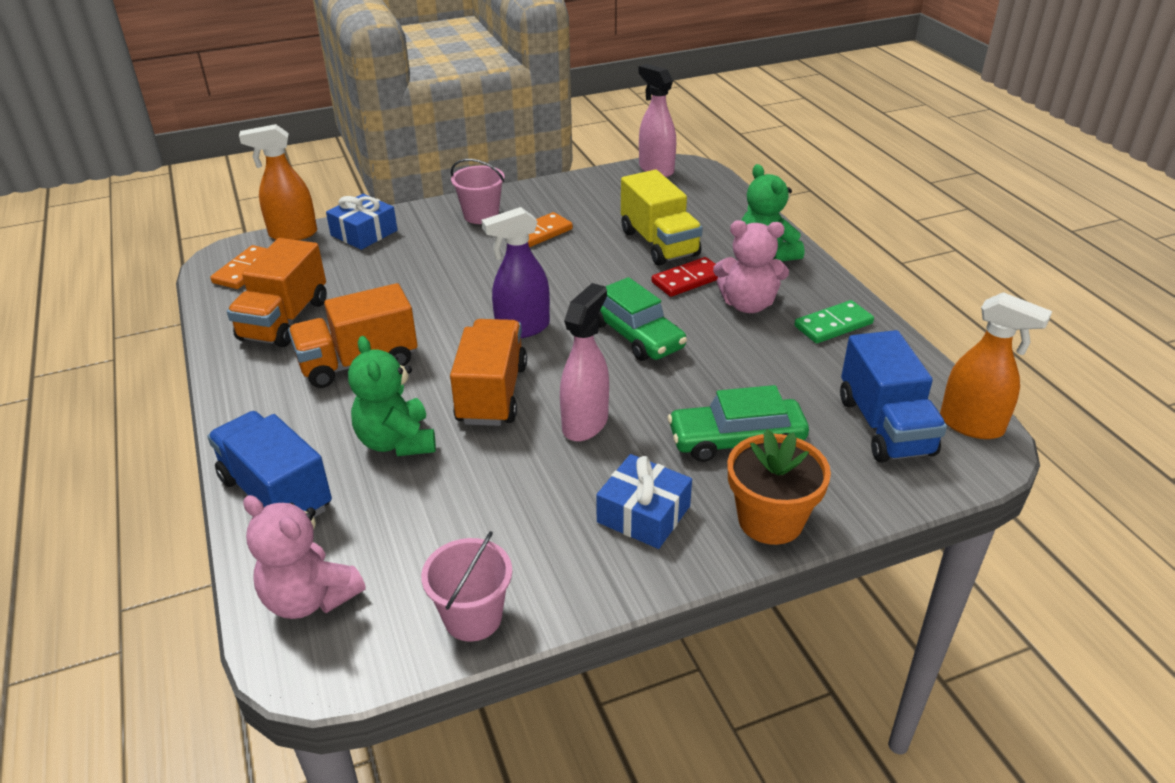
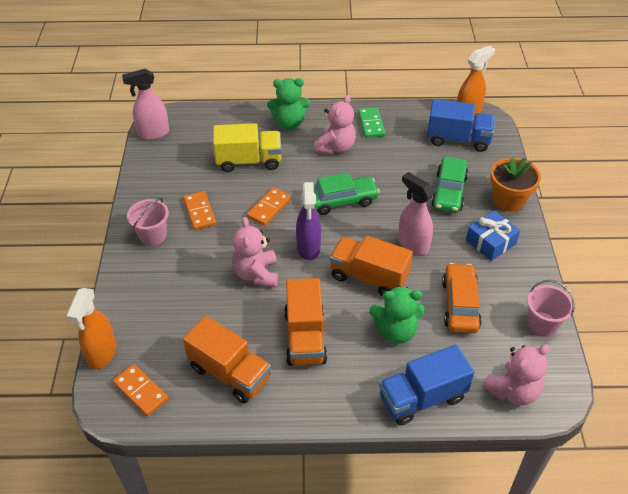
camera: 70 degrees left, 10 degrees up
blue gift [326,194,397,250] -> none
red domino [652,257,718,297] -> none
none -> pink teddy bear [232,217,278,287]
none -> orange domino [247,187,291,226]
none -> orange car [442,263,482,333]

